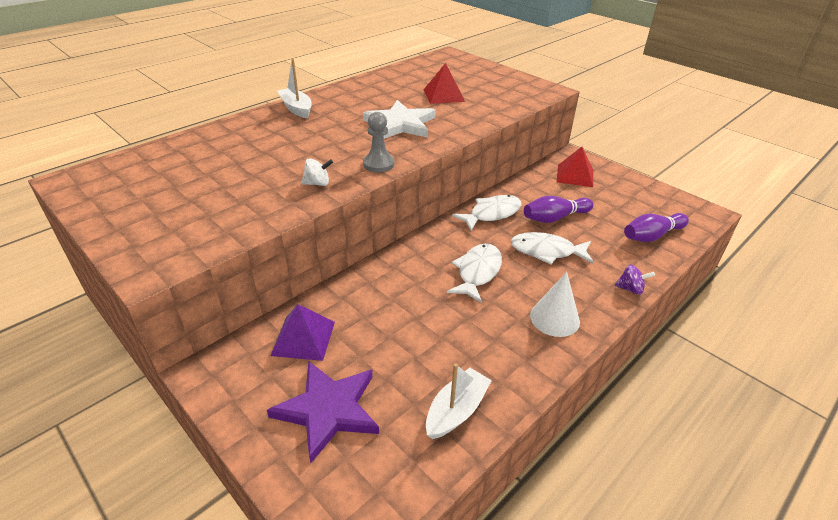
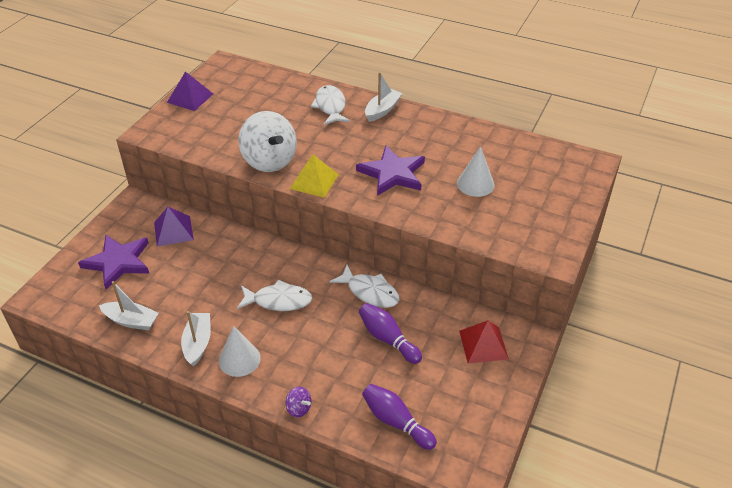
camera: 70 degrees right, 5 degrees up
white spinning top [301,158,333,186] -> white spinning top [239,111,297,172], size x2.39
white star [363,100,436,139] -> purple star [356,146,425,196]
grey pawn [363,112,394,172] -> yellow pyramid [290,154,339,198]
red pyramid [424,63,465,104] -> white cone [457,146,495,197]
white fish [511,232,593,265] -> white fish moved to [311,85,350,125]
purple spinning top [615,264,655,295] -> purple spinning top turned 45 degrees counterclockwise [286,387,311,417]
none -> purple pyramid [167,71,213,111]
none -> white boat [181,311,211,367]

